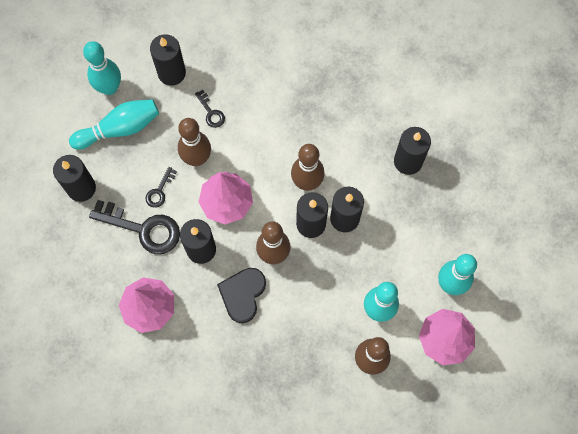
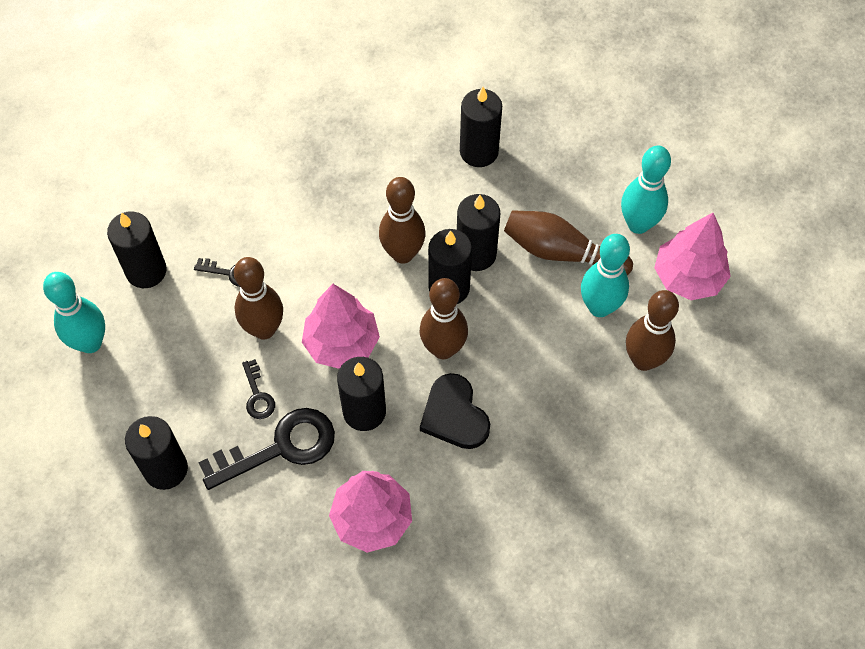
camera: 45 degrees left, 10 degrees down
turquoise bowling pin [69,99,159,150] -> none
none -> brown bowling pin [504,210,633,275]

